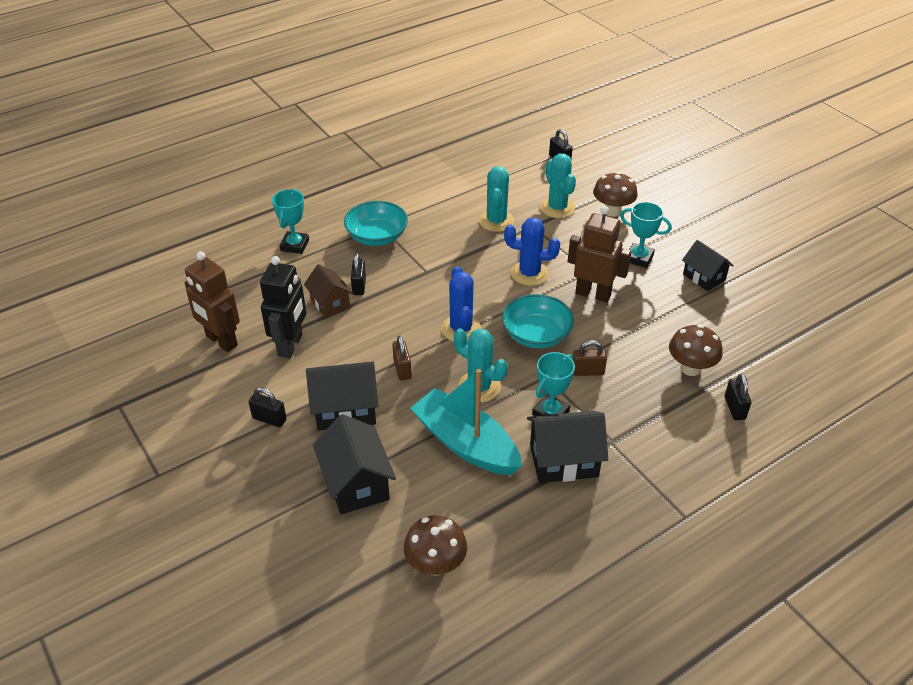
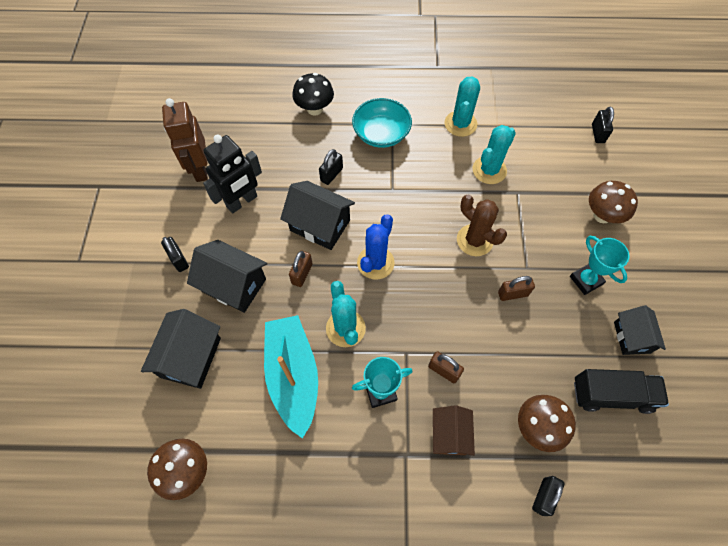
camera: 35 degrees right, 20 degrees up
turquoise trophy [272,189,309,254] -> black mushroom [292,73,334,116]
brown house [304,264,353,318] -> brown house moved to [433,405,475,456]
turquoise bowl [502,294,574,348] -> none
blue cactus [504,217,560,286] -> brown cactus [457,195,507,256]
black house [527,411,608,483] -> black house moved to [280,181,355,250]
turquoise cactus [540,154,576,218] -> turquoise cactus moved to [444,76,480,137]
brown robot [568,206,632,303] -> brown padlock [498,276,535,301]
none -> black truck [574,369,669,414]

